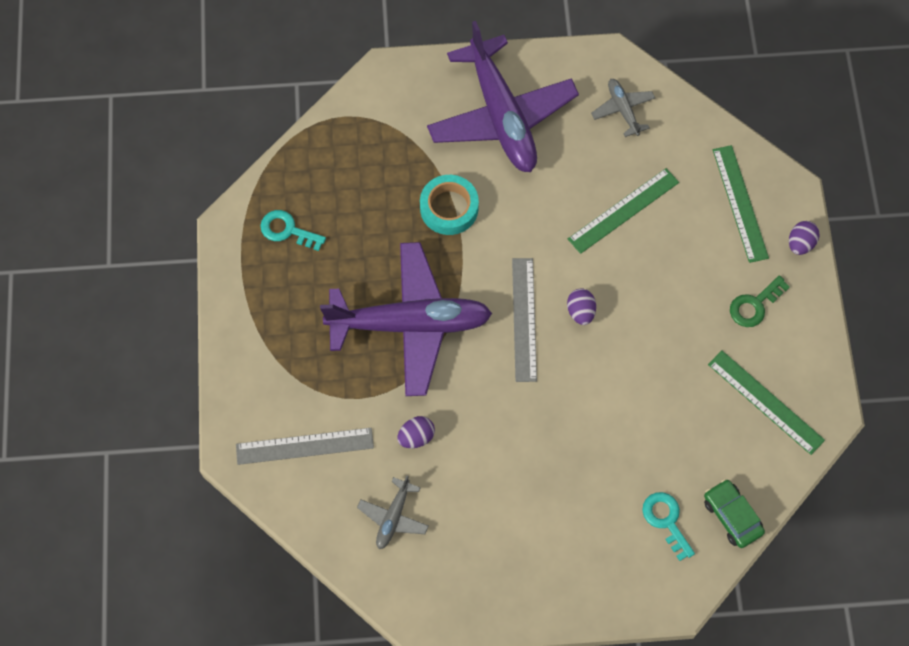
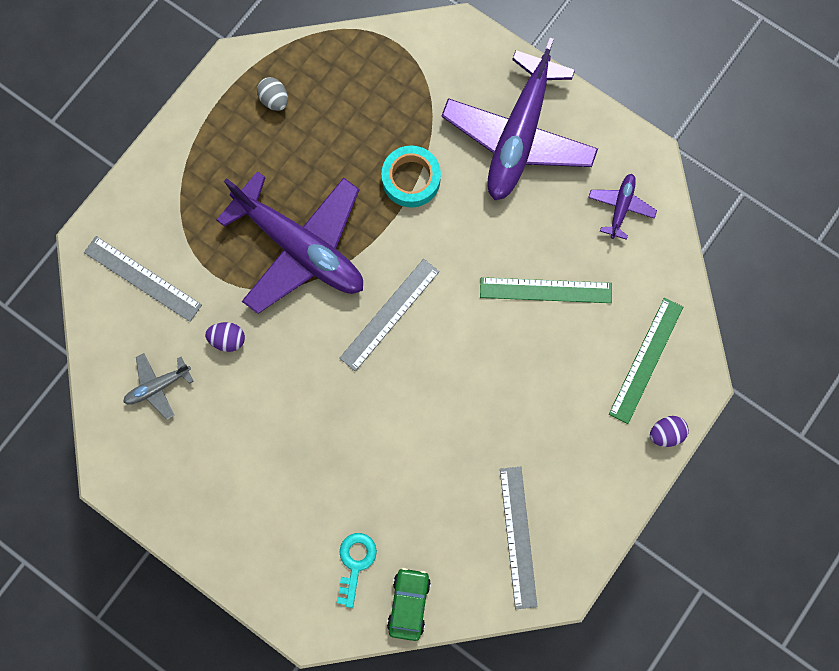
camera: 40 degrees right, 10 degrees up
turquoise key [260,210,326,251] -> grey egg [257,77,288,111]
purple egg [567,288,596,325] -> none
grey plane [591,79,655,137] -> purple plane [588,174,657,240]
green ruler [708,351,825,455] -> grey ruler [500,467,537,609]
green key [730,275,790,327] -> none

